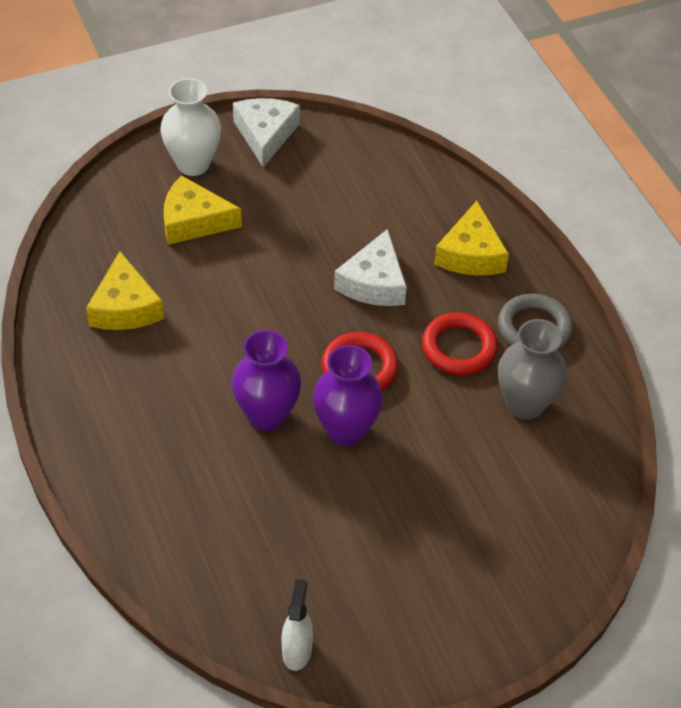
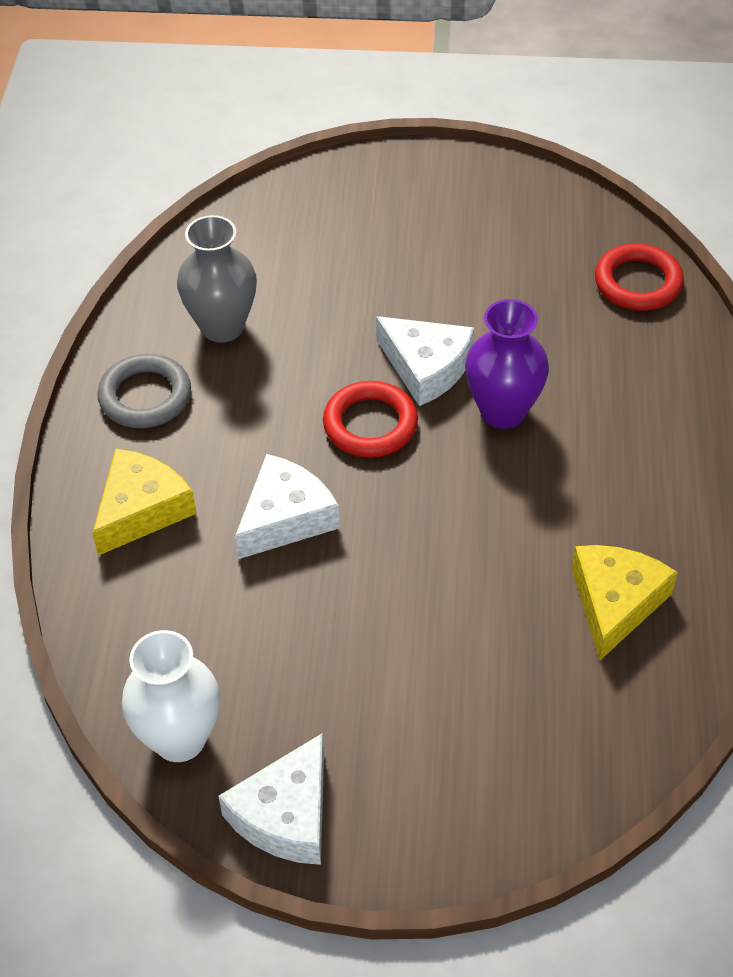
camera: 150 degrees left, 0 degrees up
white vase [160,78,221,176] -> white vase moved to [122,630,220,762]
yellow cheese [164,175,242,245] -> none
white spray bottle [281,579,313,671] -> none
purple vase [313,345,383,446] -> white cheese [376,316,474,406]
red ring [422,312,498,375] -> red ring moved to [595,243,684,311]

